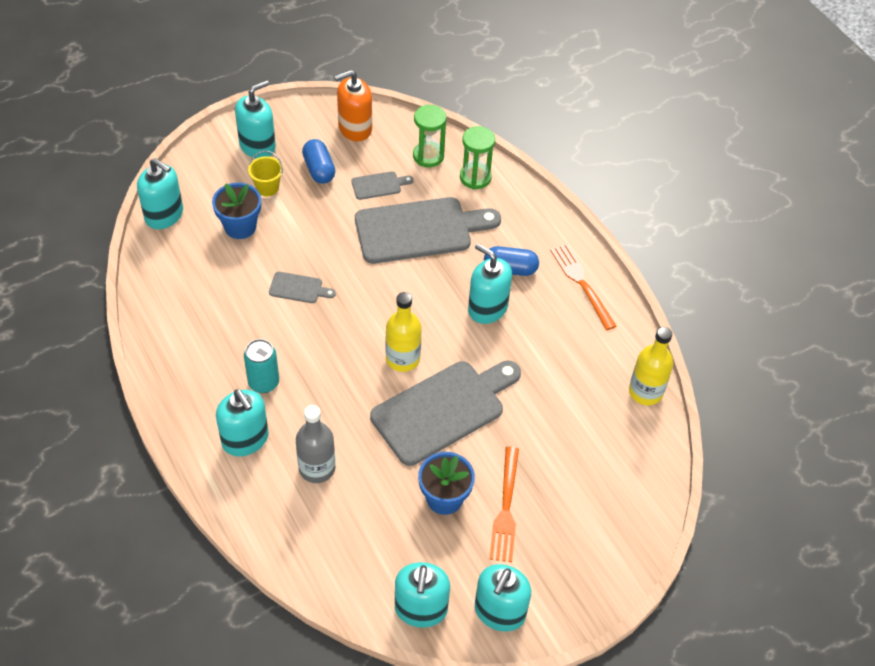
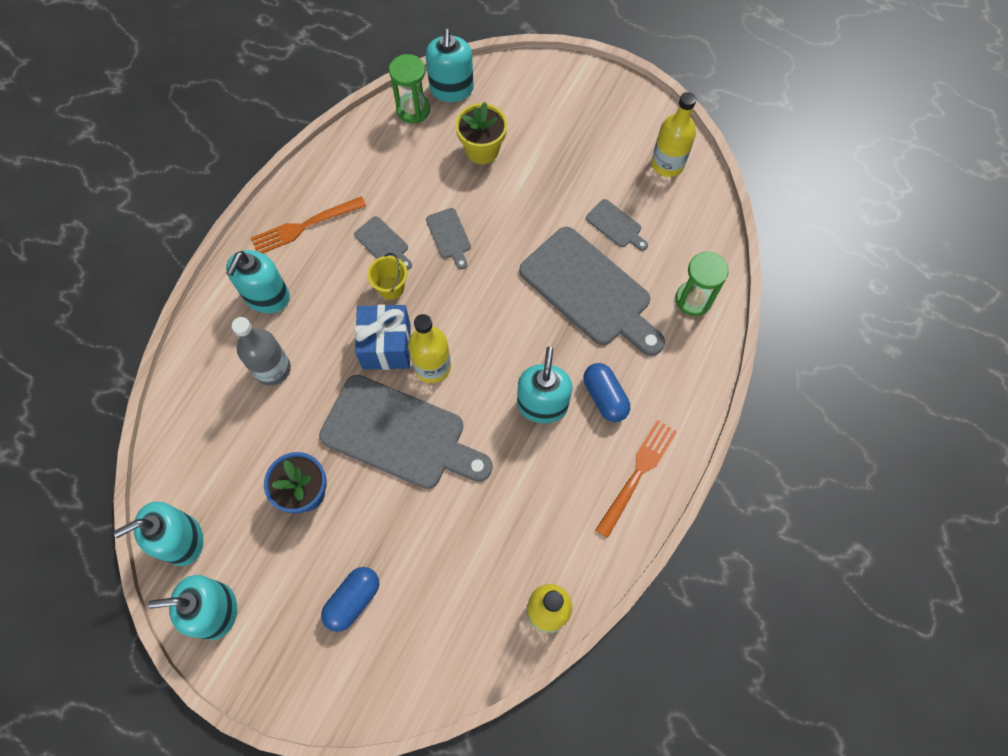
camera: 60 degrees right, 15 degrees up
blue flower pot [212,183,261,239] -> yellow flower pot [455,102,507,164]
turquoise soap dispenser [235,80,276,158] -> none
turquoise can [244,339,279,393] -> none
yellow bucket [248,150,283,196] -> yellow bucket moved to [367,253,408,300]
blue capsule [302,139,335,184] -> blue capsule moved to [321,567,379,632]
orange soap dispenser [334,70,372,142] -> yellow bottle [651,92,696,177]
green hourglass [413,105,446,167] -> green hourglass moved to [389,54,430,124]
orange fork [489,447,519,562] -> orange fork moved to [251,196,366,253]
none -> grey cutting board [354,216,412,270]
none -> blue gift [355,305,411,370]

